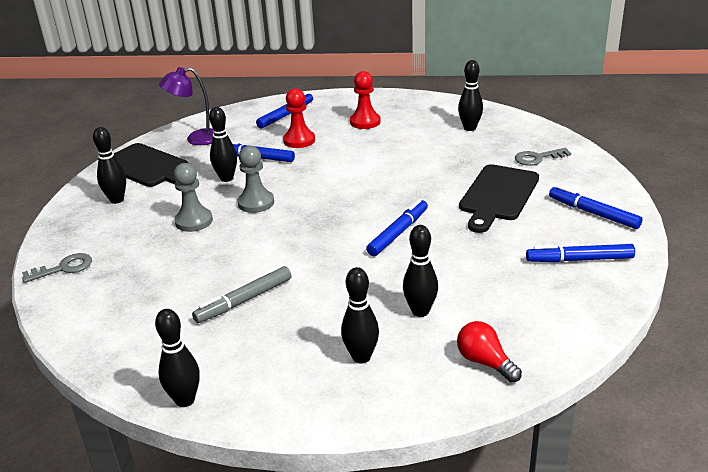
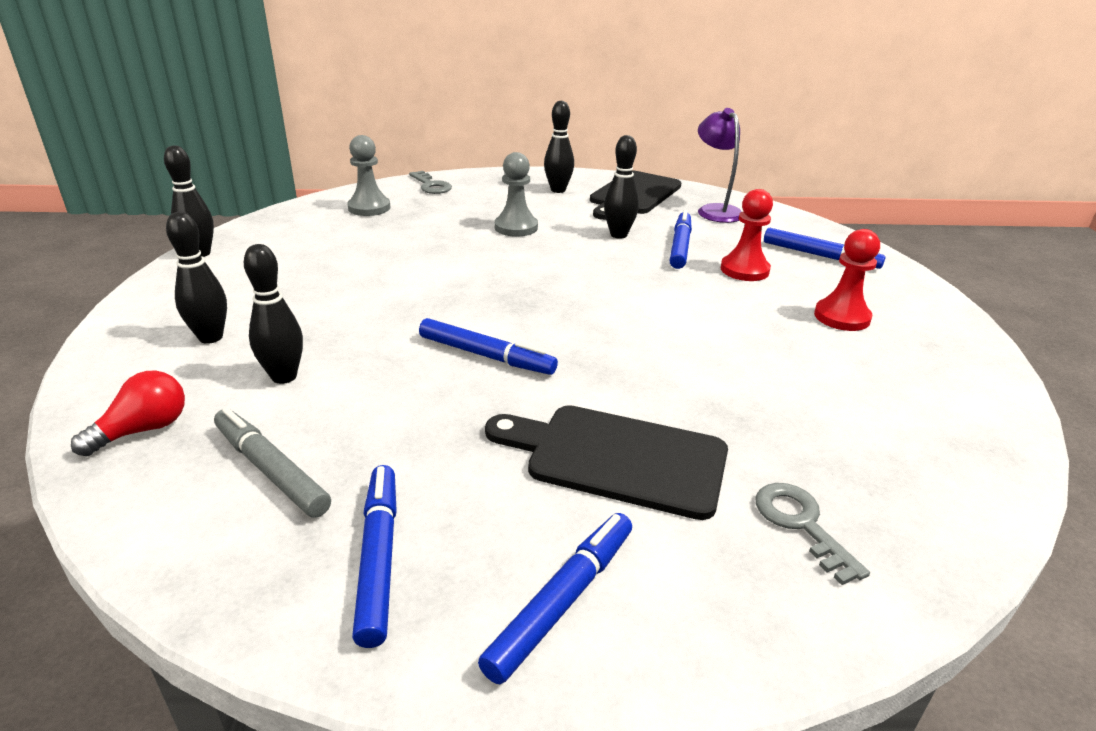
camera: 80 degrees right, 0 degrees up
grey marker [192,266,291,323] -> grey marker moved to [214,408,331,518]
grey pawn [238,146,274,213] -> grey pawn moved to [347,135,390,216]
black bowling pin [458,60,483,131] -> none

